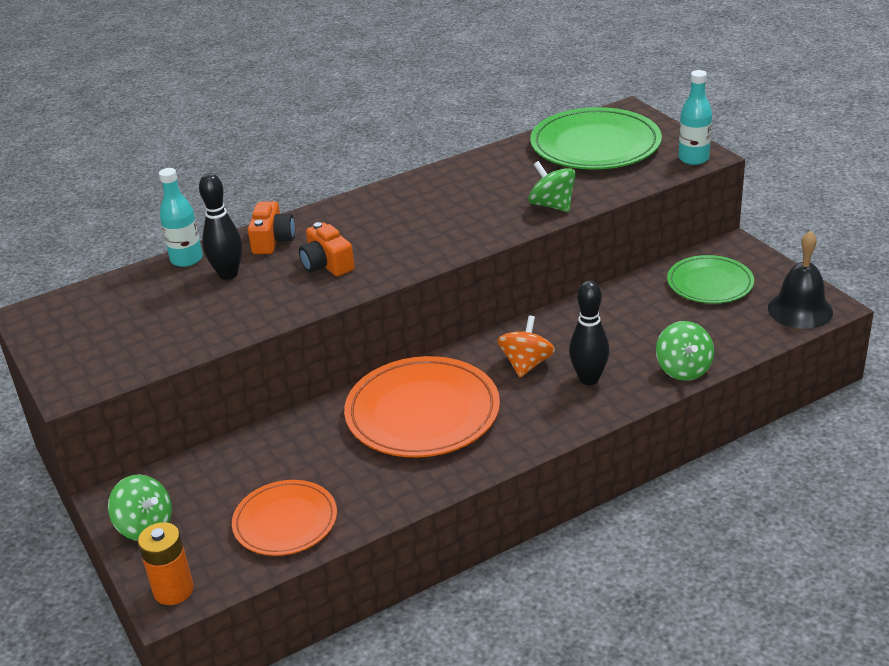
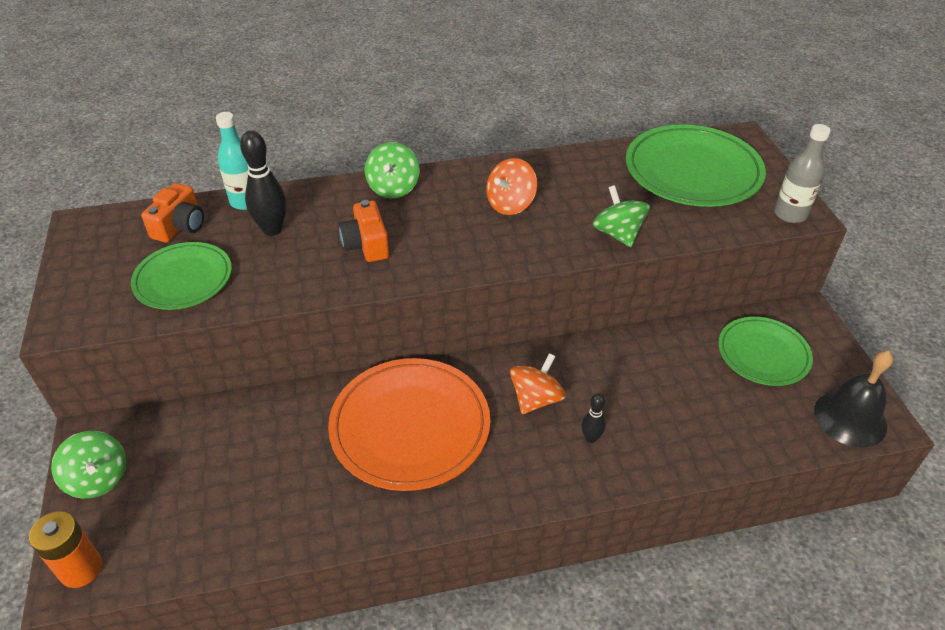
camera: 15 degrees right, 10 degrees up
orange plate [232,480,337,556] -> none
orange camera [248,201,295,254] -> orange camera moved to [141,183,204,243]
black bowling pin [569,281,609,385] -> black bowling pin [582,394,605,443], size x0.55
green spinning top [656,321,714,381] -> green spinning top moved to [365,142,420,198]
turquoise bottle [678,70,712,165] -> grey bottle [774,124,831,223]
none -> green plate [131,242,232,310]
none -> orange spinning top [486,158,537,215]

